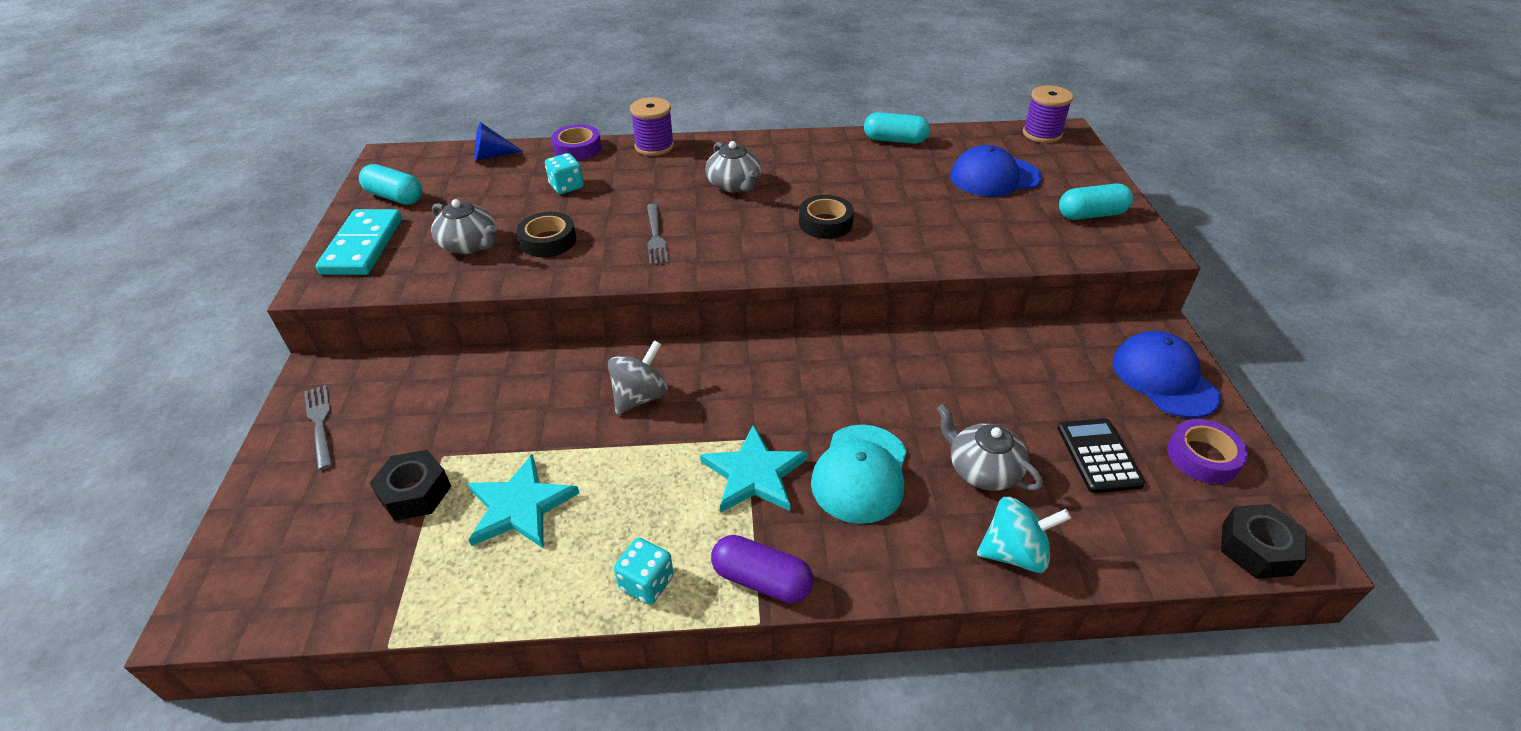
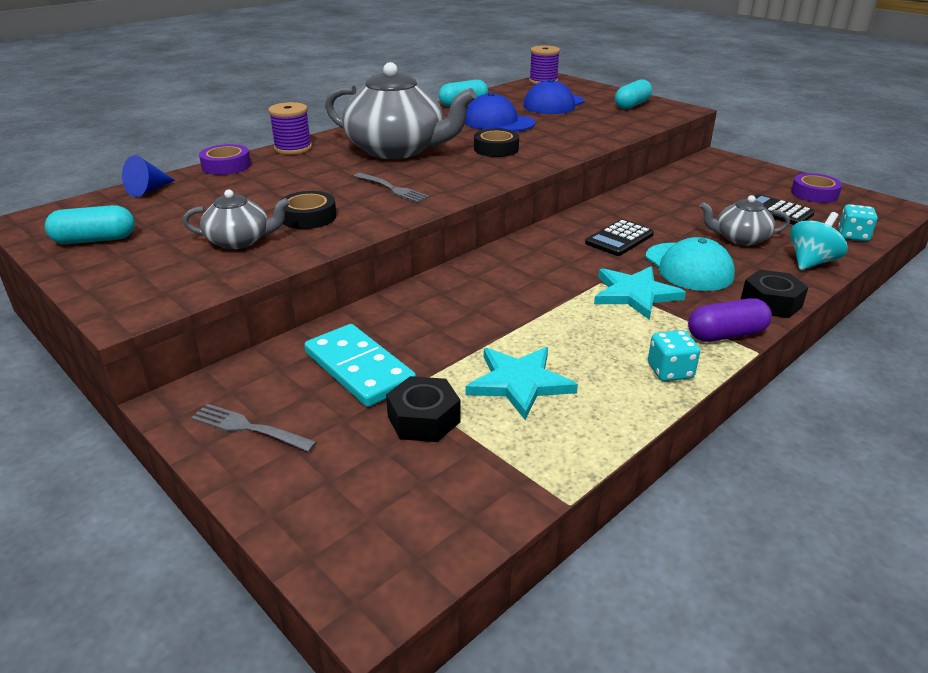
camera: 40 degrees left, 10 degrees down
turquoise domino [316,209,402,275] -> turquoise domino moved to [304,324,416,407]
turquoise dice [545,153,584,194] -> turquoise dice moved to [838,204,878,241]
grey spinning top [608,340,668,414] -> none
grey teapot [705,141,761,192] -> grey teapot [325,62,476,159], size x2.01
blue cap [1112,331,1221,418] -> blue cap moved to [465,93,535,131]
black nut [1221,504,1307,579] -> black nut moved to [741,270,808,318]
none -> black calculator [585,219,654,256]

